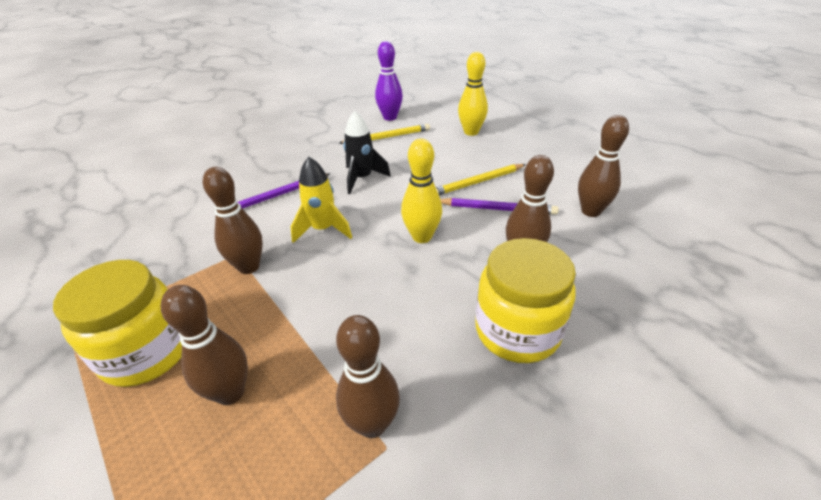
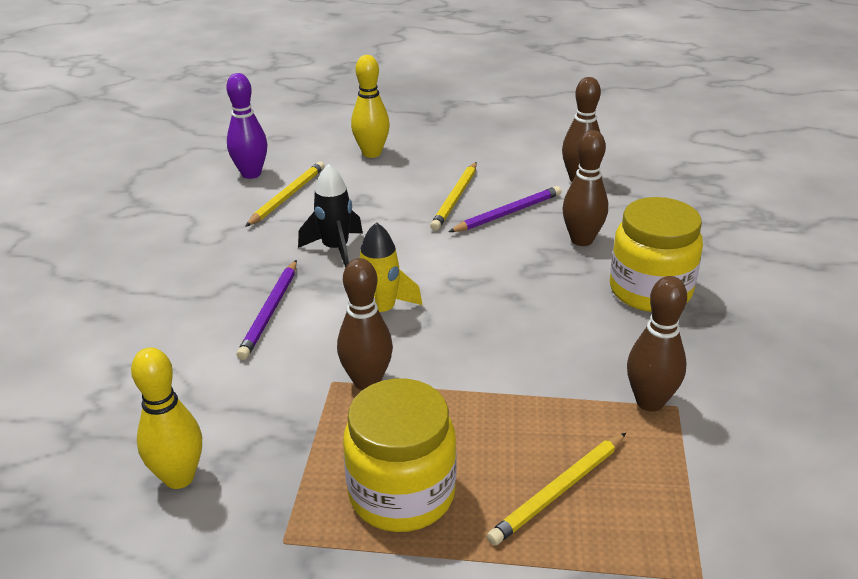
camera: 45 degrees left, 5 degrees down
brown bowling pin [161,285,248,405] -> none
yellow bowling pin [401,139,442,243] -> yellow bowling pin moved to [131,348,202,489]
none -> yellow pencil [487,433,626,545]

